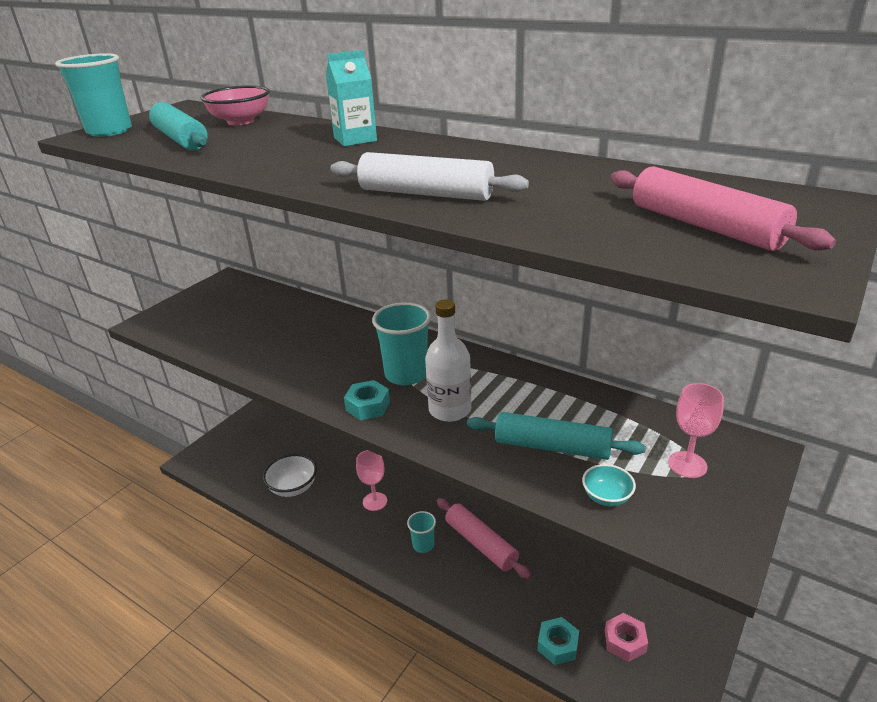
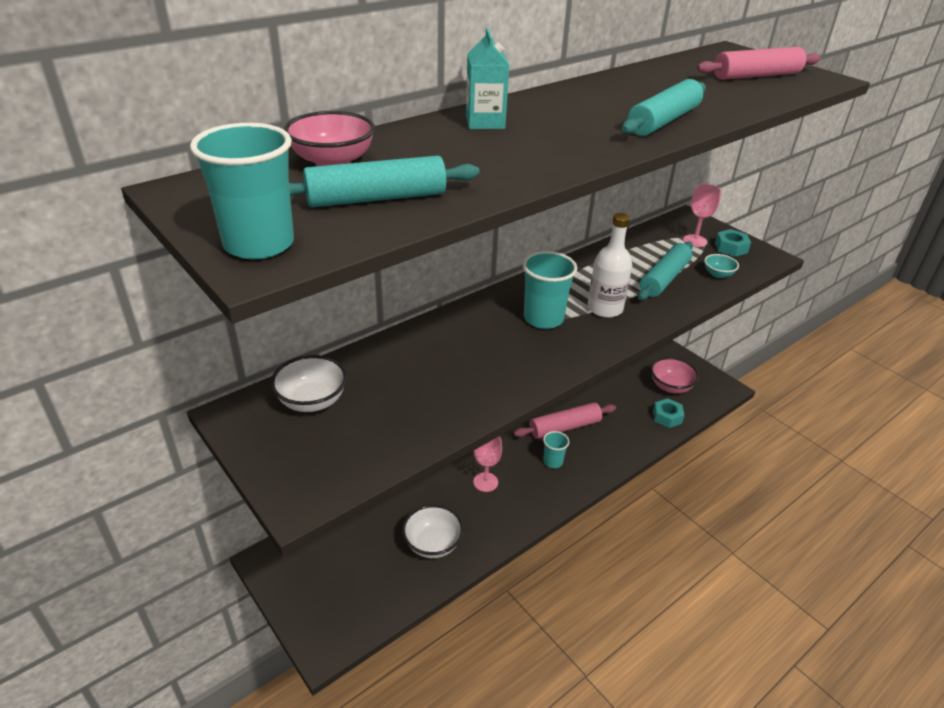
camera: 75 degrees left, 5 degrees up
white rolling pin [330,152,529,201] -> turquoise rolling pin [622,79,706,136]
turquoise nut [344,380,390,420] -> turquoise nut moved to [715,229,751,257]
pink nut [605,613,648,662] -> pink bowl [651,357,699,393]
none -> white bowl [271,355,347,412]

